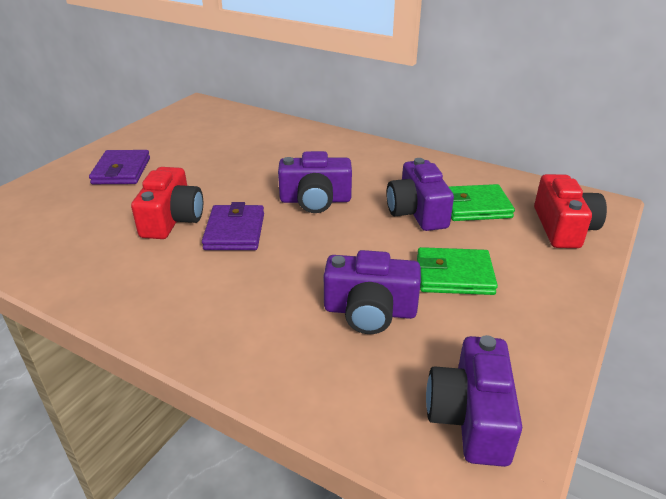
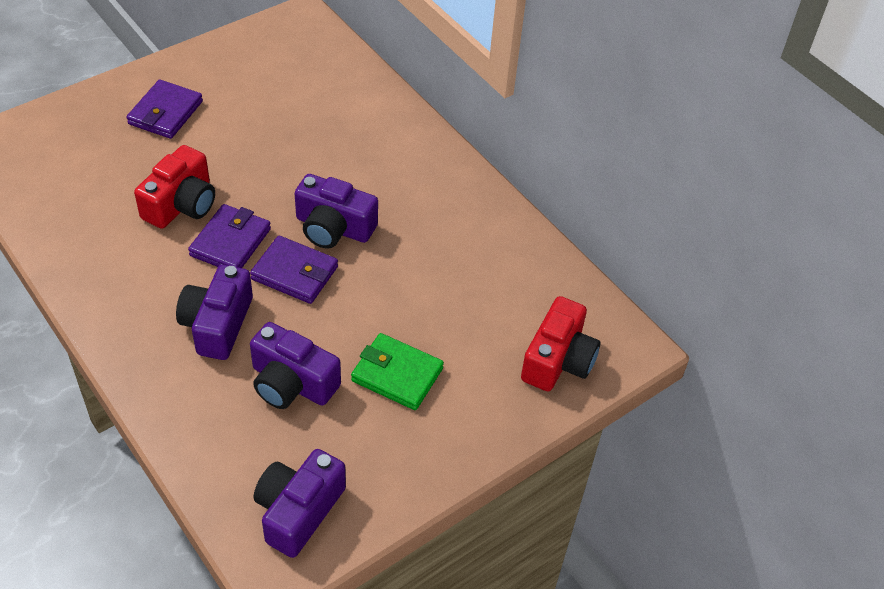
camera: 20 degrees right, 15 degrees up
purple camera [386,158,454,231] -> purple camera moved to [176,265,253,360]
green wallet [448,184,515,221] -> none
none -> purple wallet [250,236,338,304]

